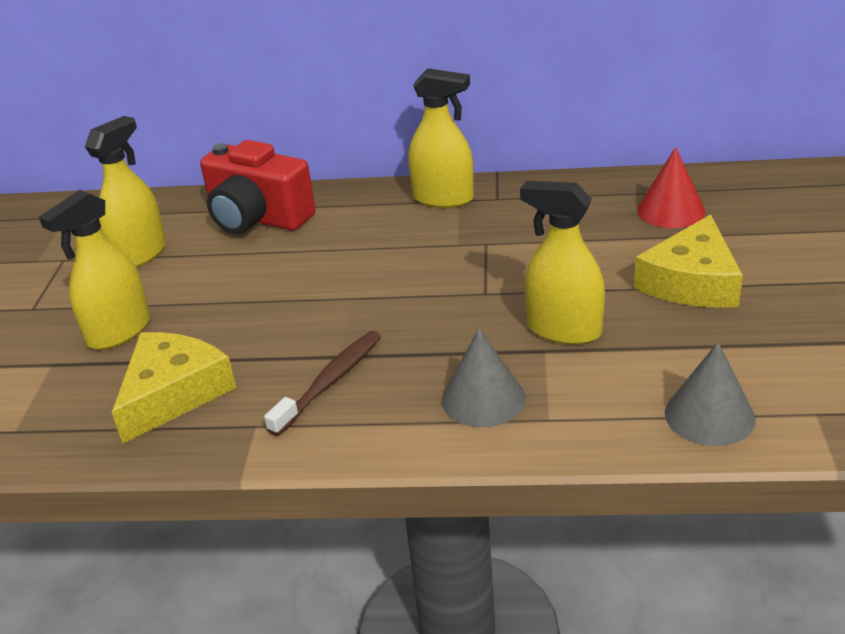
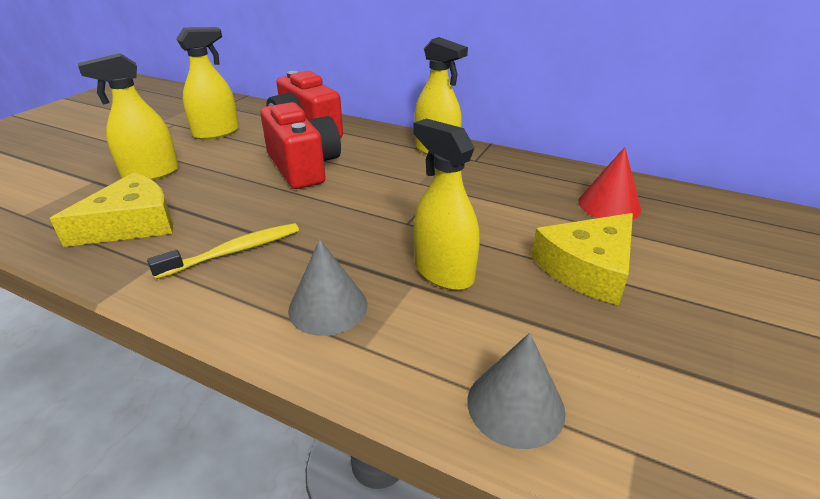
camera: 20 degrees right, 0 degrees up
brown toothbrush [264,331,381,436] -> yellow toothbrush [147,223,299,279]
none -> red camera [260,102,341,189]

